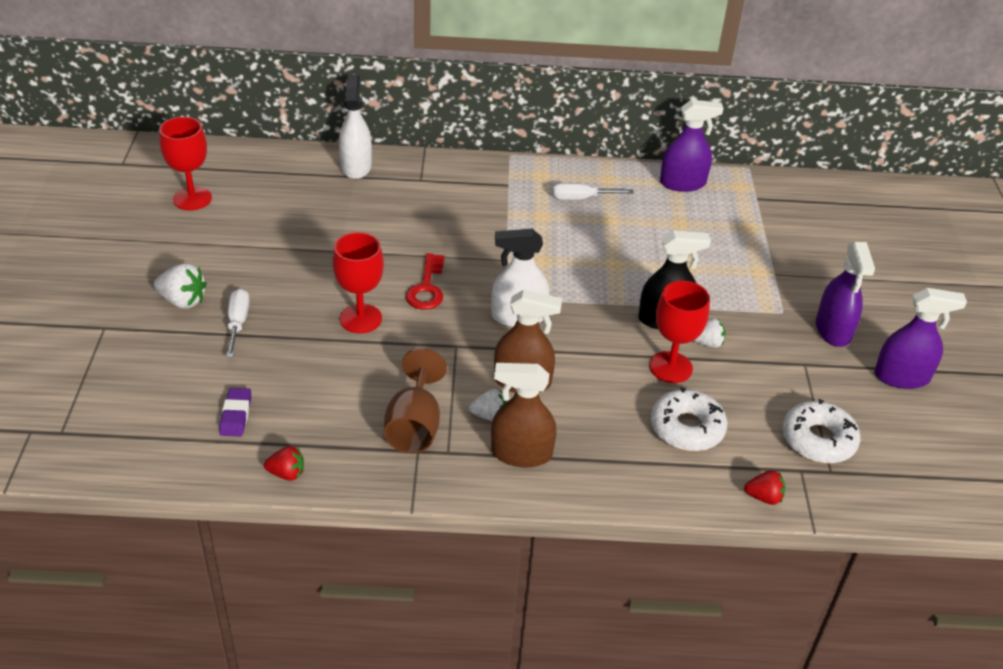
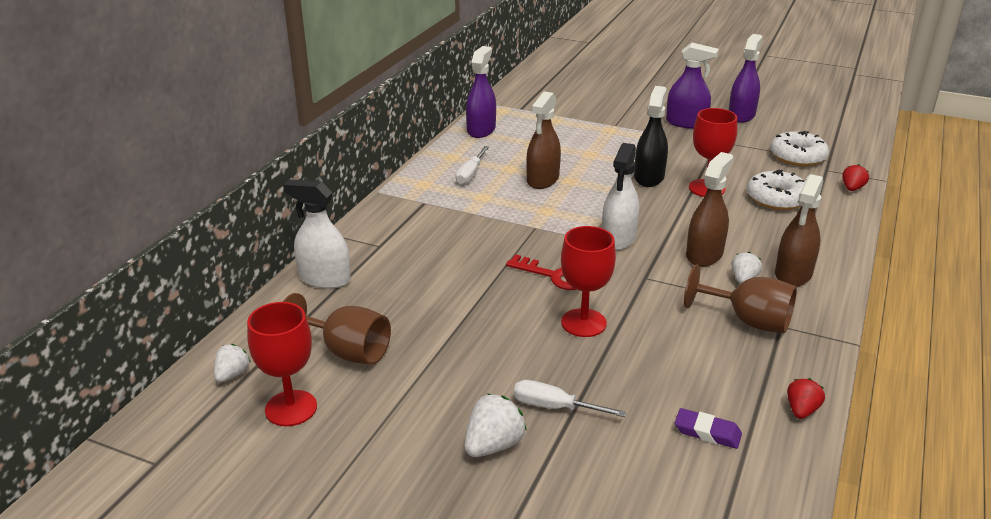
camera: 65 degrees left, 10 degrees down
white strawberry [694,318,726,348] -> white strawberry moved to [214,344,251,383]
none -> brown goblet [283,293,391,365]
none -> brown spray bottle [526,91,561,189]

